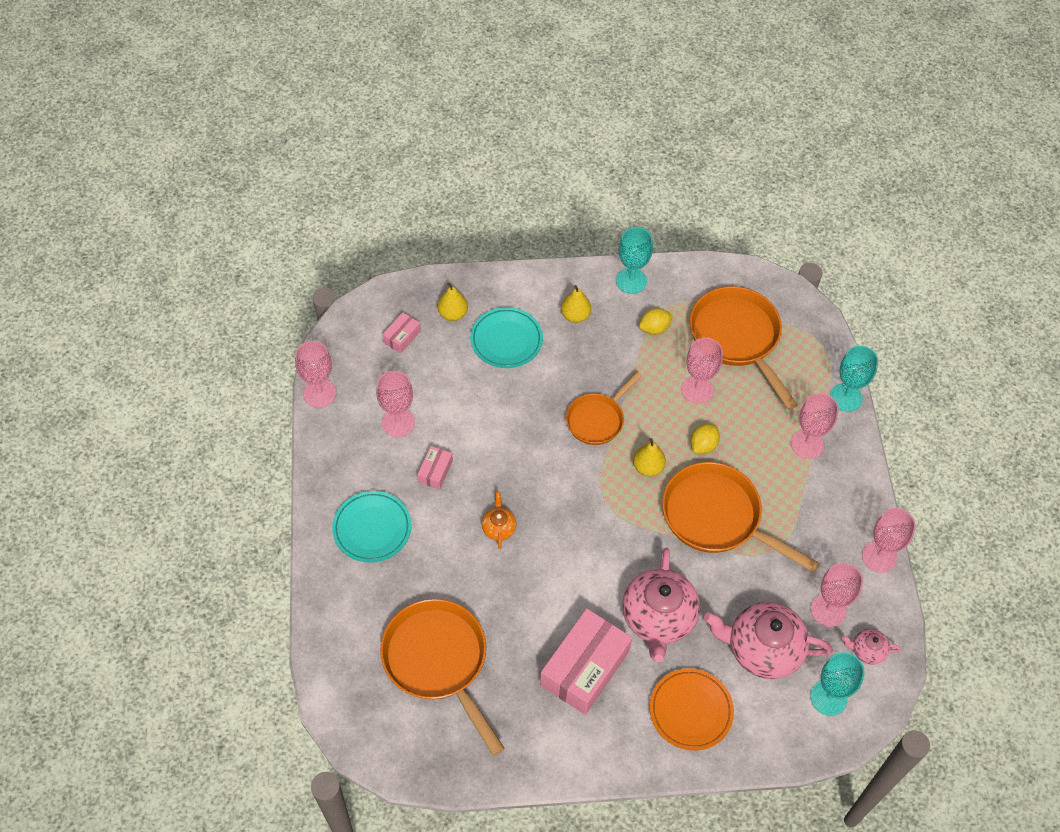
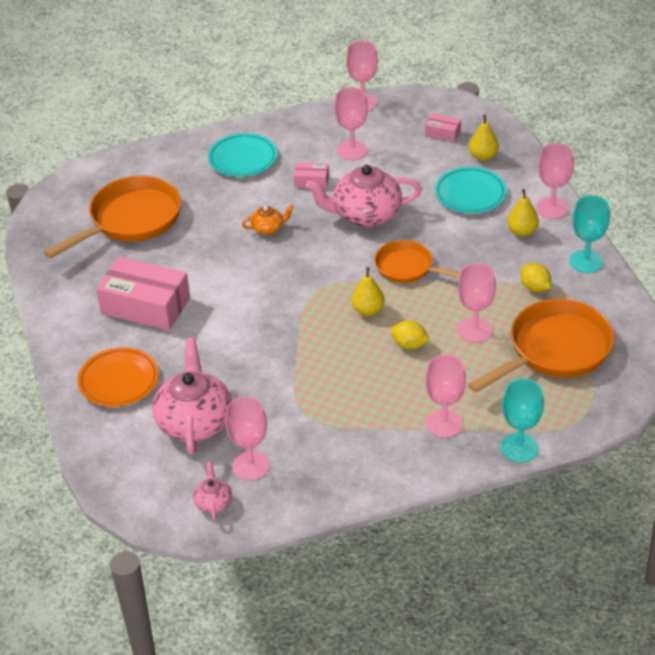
camera: 80 degrees right, 15 degrees down
pink teapot [622,548,700,662] -> pink teapot moved to [306,165,422,227]
orange pan [662,462,820,573] -> none
turquoise goblet [810,652,864,716] -> none
pink goblet [862,508,916,573] -> pink goblet moved to [536,143,574,219]

